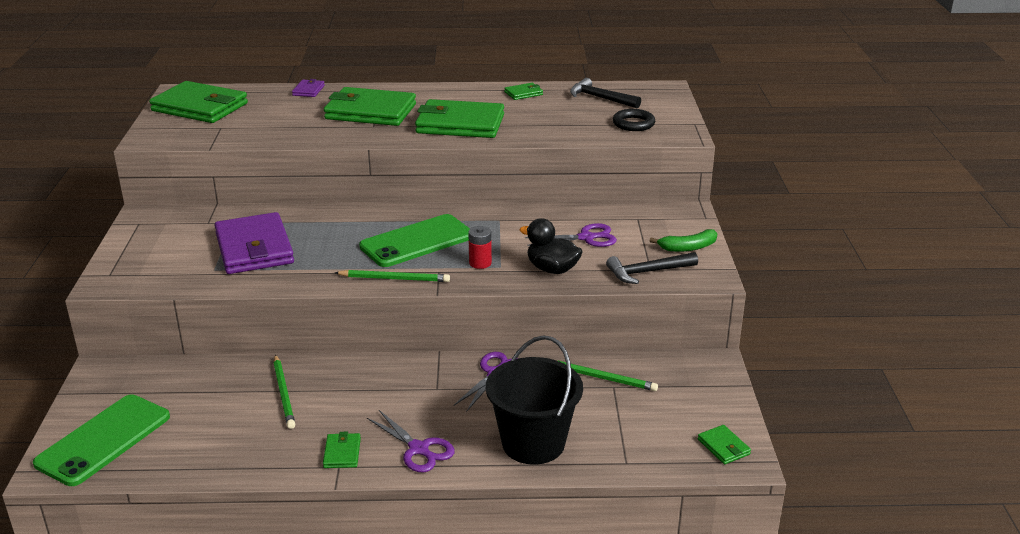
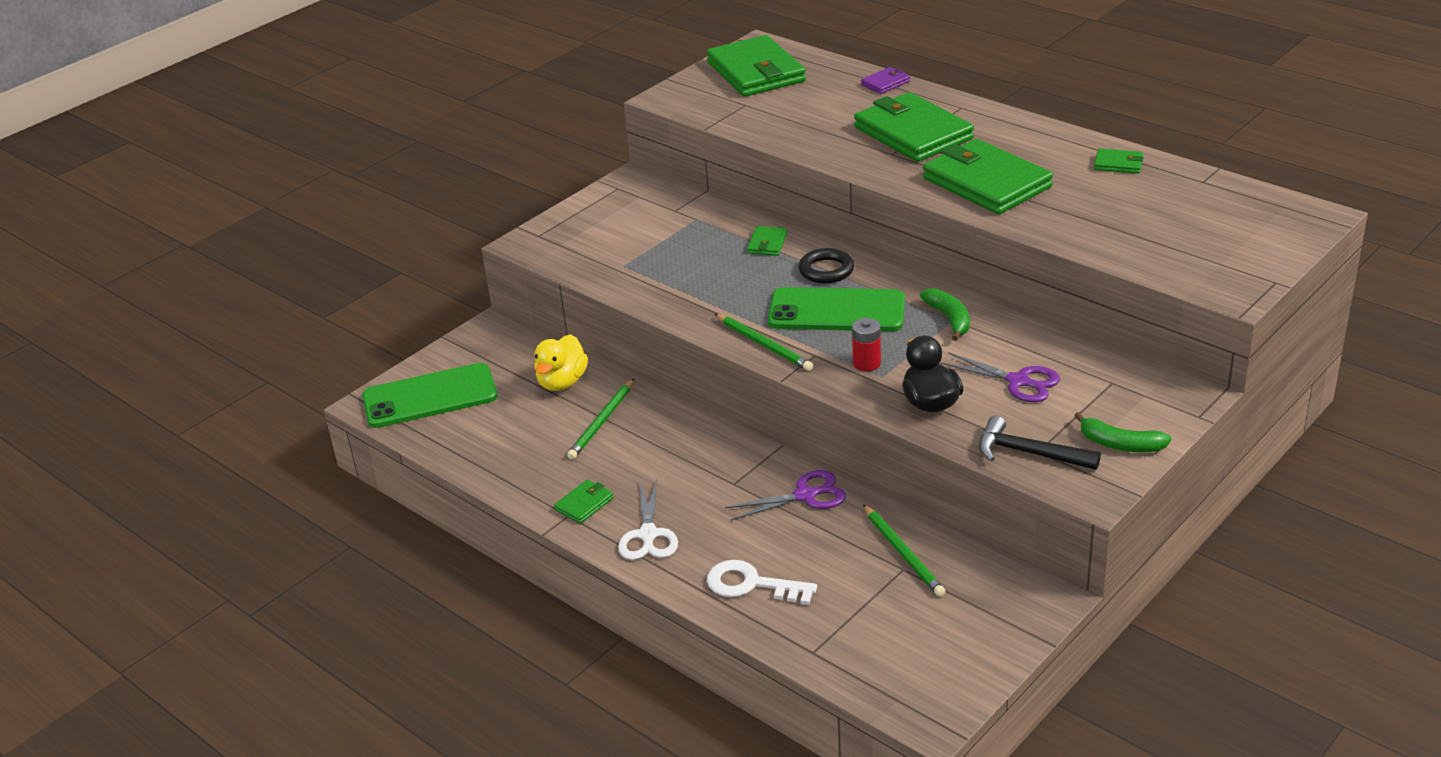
camera: 45 degrees right, 5 degrees up
purple wallet [215,212,294,274] -> none
purple scissors [367,410,455,472] -> white scissors [618,479,678,560]
black bucket [486,335,583,464] -> white key [707,560,817,605]
black hammer [570,78,641,108] -> none
black ring [613,109,655,131] -> black ring moved to [799,248,854,283]
green wallet [698,425,751,464] -> green wallet moved to [747,226,787,256]
none -> yellow duck [534,334,588,391]
none -> green banana [920,288,970,341]

